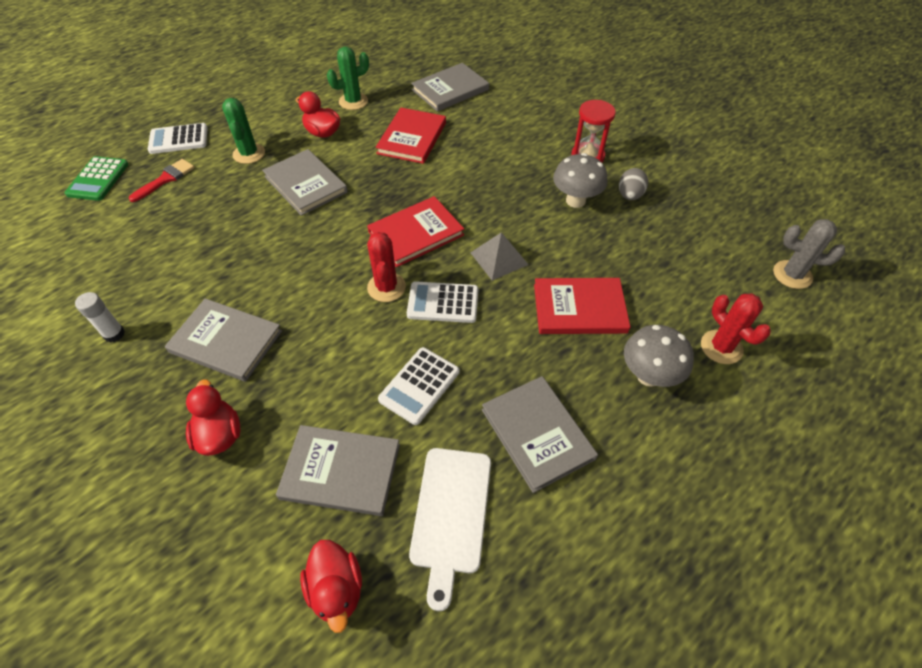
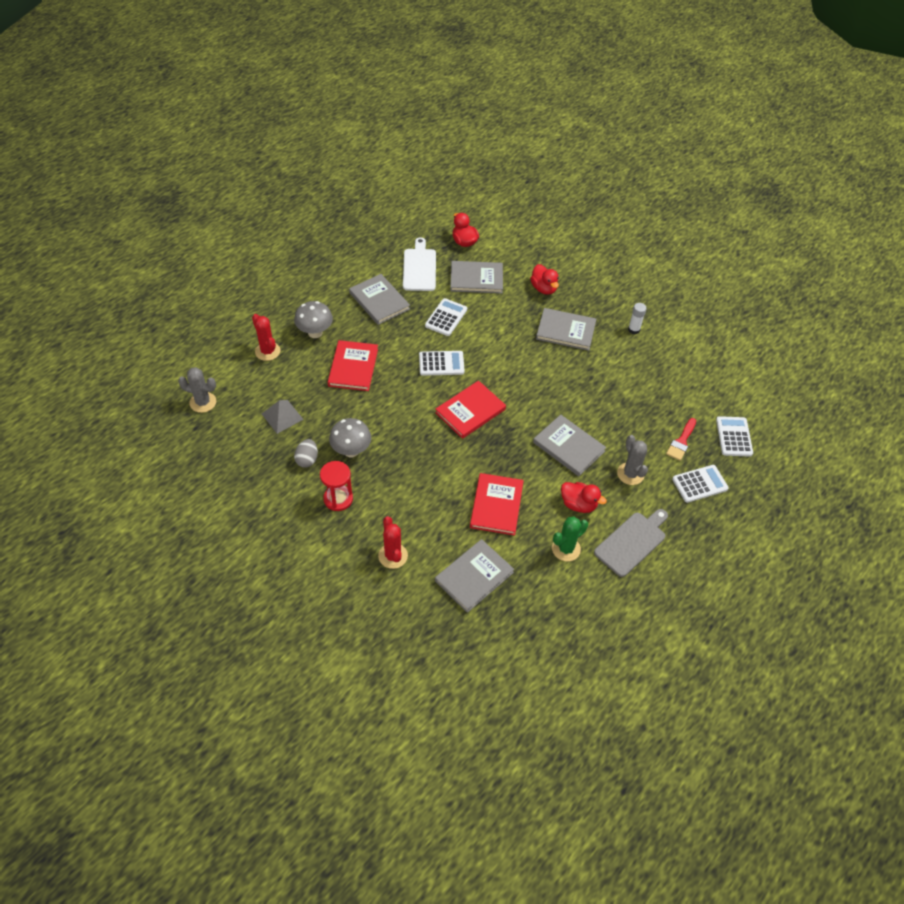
camera: 170 degrees right, 0 degrees up
green calculator [65,156,129,201] -> white calculator [716,416,753,457]
green cactus [222,98,265,164] -> grey cactus [617,435,648,485]
red cactus [367,232,406,302] -> red cactus moved to [378,516,408,569]
grey pyramid [470,232,529,281] -> grey pyramid moved to [262,400,304,434]
red book [534,278,630,334] -> red book turned 75 degrees counterclockwise [328,340,378,391]
none -> grey cutting board [594,509,668,577]

